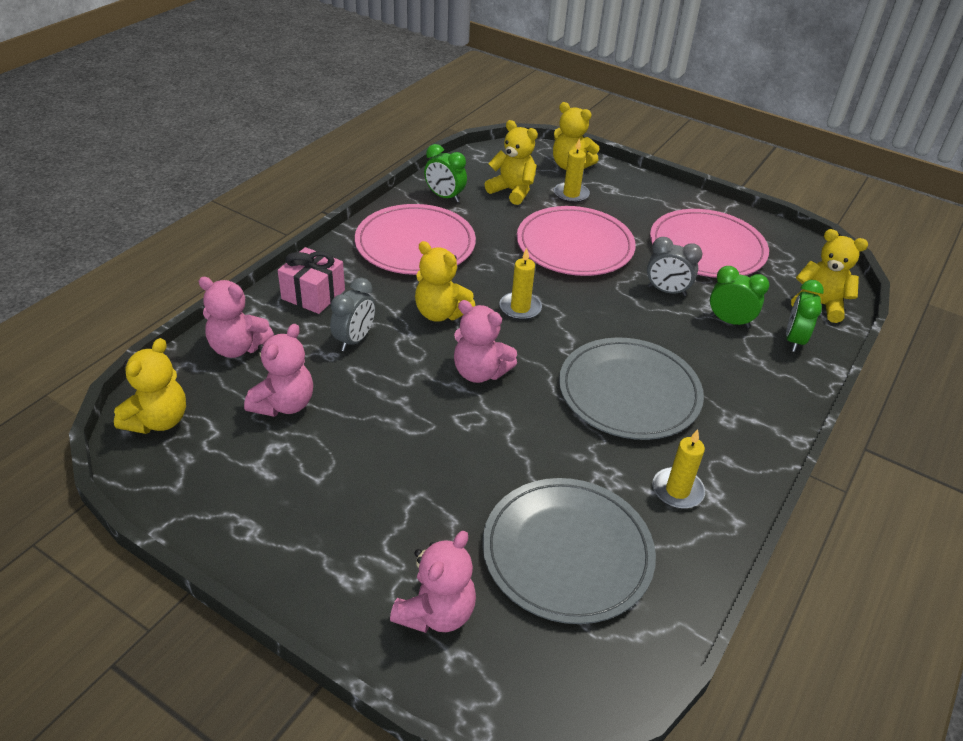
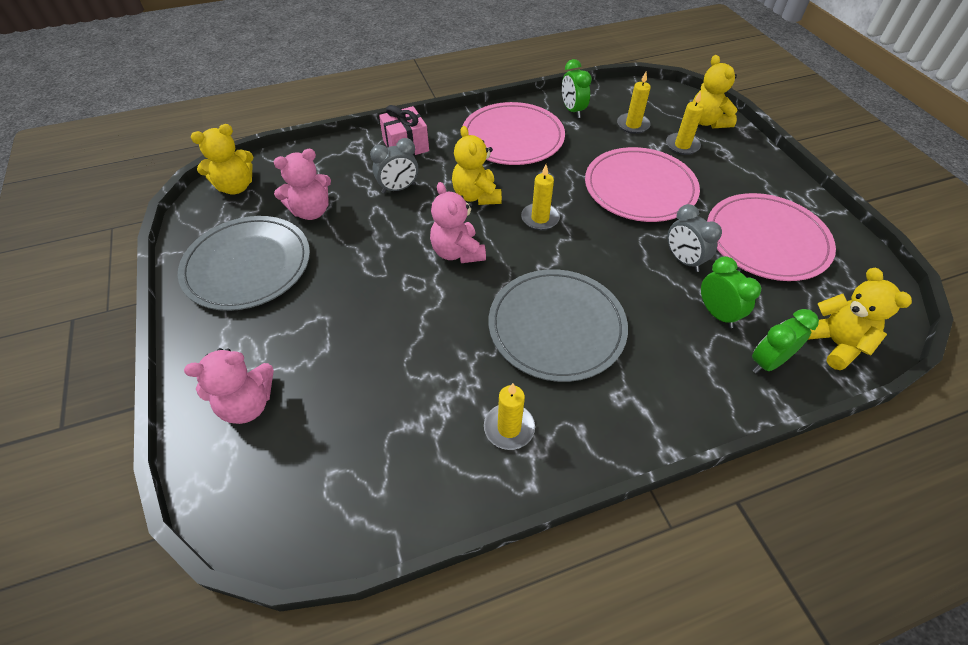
camera: 40 degrees right, 10 degrees up
pink teddy bear [198,277,274,358] -> none
grey plate [483,478,656,624] -> grey plate moved to [178,216,310,311]
yellow teddy bear [485,120,538,205] -> yellow candle [617,72,651,134]

